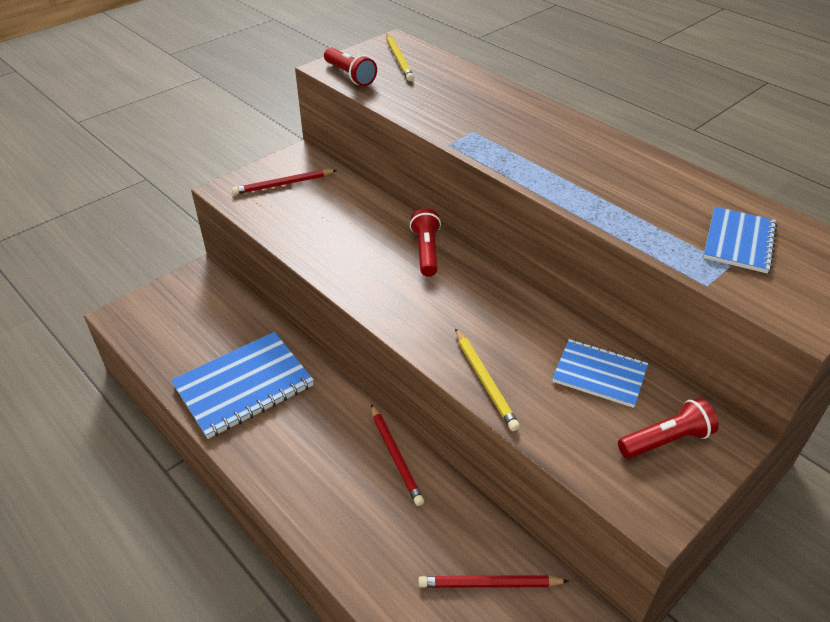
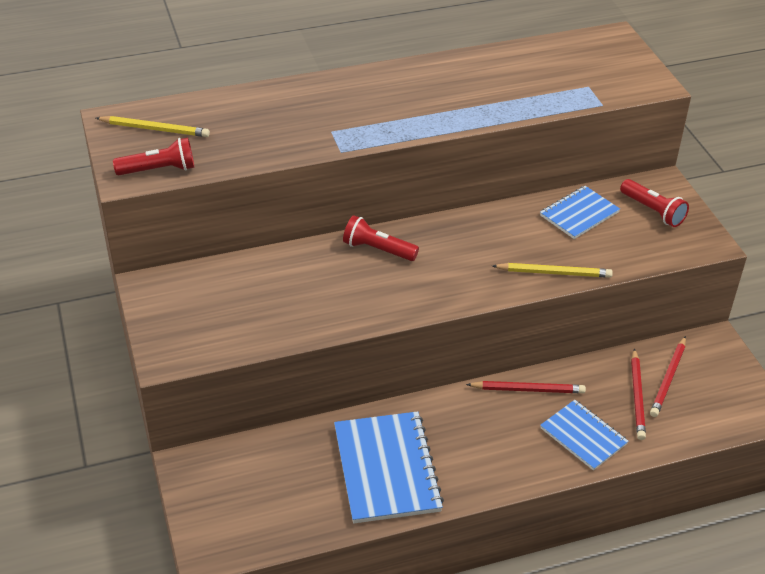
camera: 65 degrees left, 0 degrees up
red pencil [232,169,337,195] -> red pencil moved to [631,348,646,440]
red flashlight [618,398,719,459] -> red flashlight turned 135 degrees clockwise [620,179,689,227]
blue notebook [703,207,777,273] -> blue notebook moved to [540,400,628,471]

